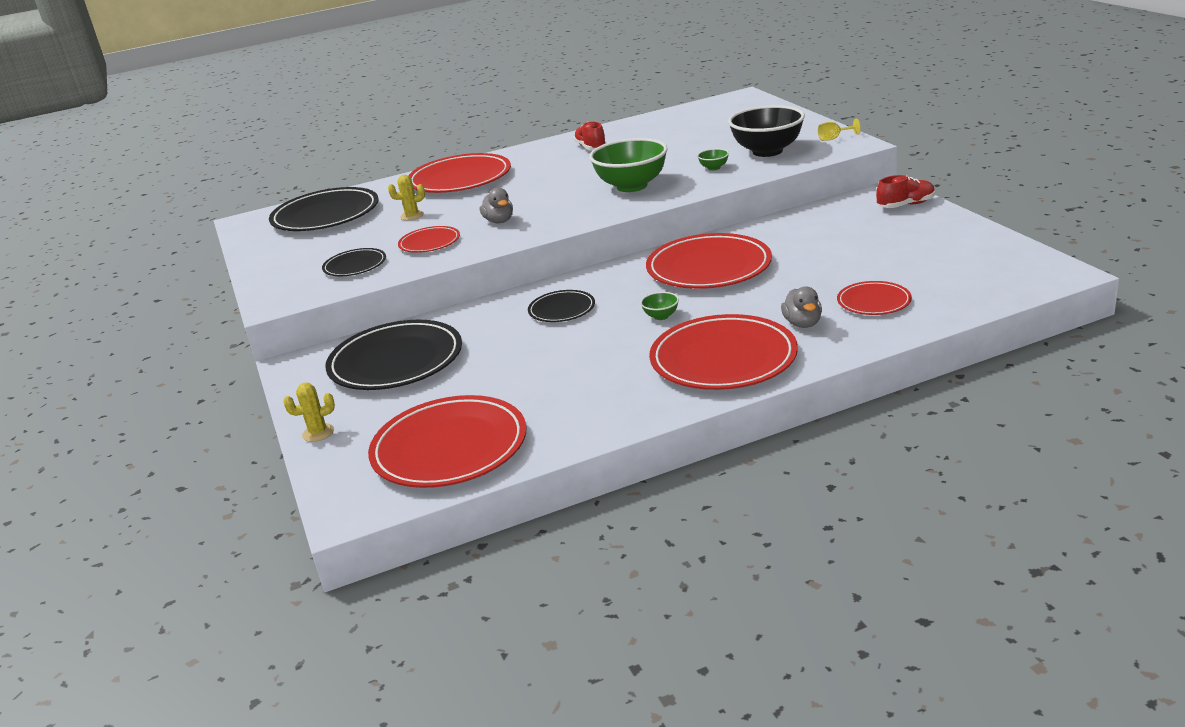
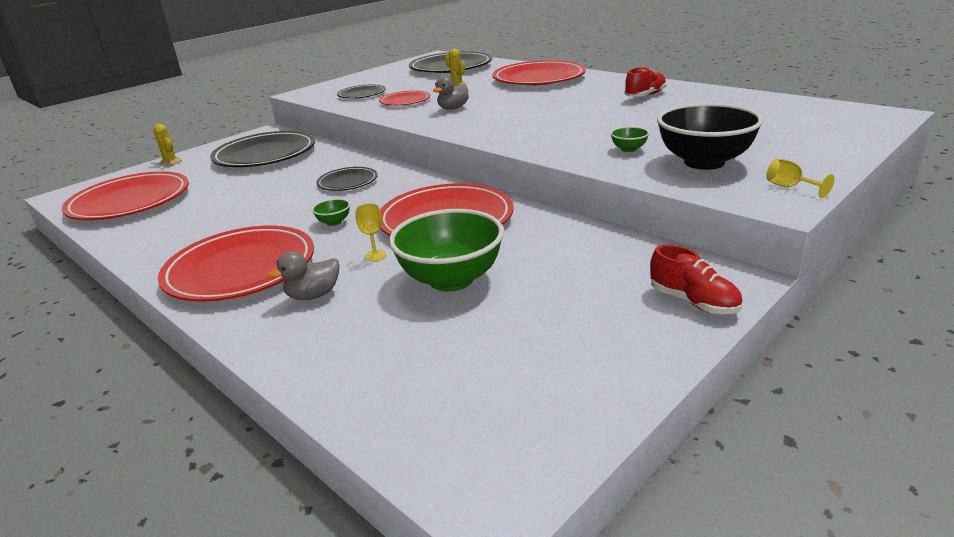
camera: 65 degrees right, 0 degrees up
green bowl [589,138,668,192] -> green bowl moved to [389,209,504,291]
red plate [837,281,912,315] -> none
none -> yellow goblet [355,203,386,262]

